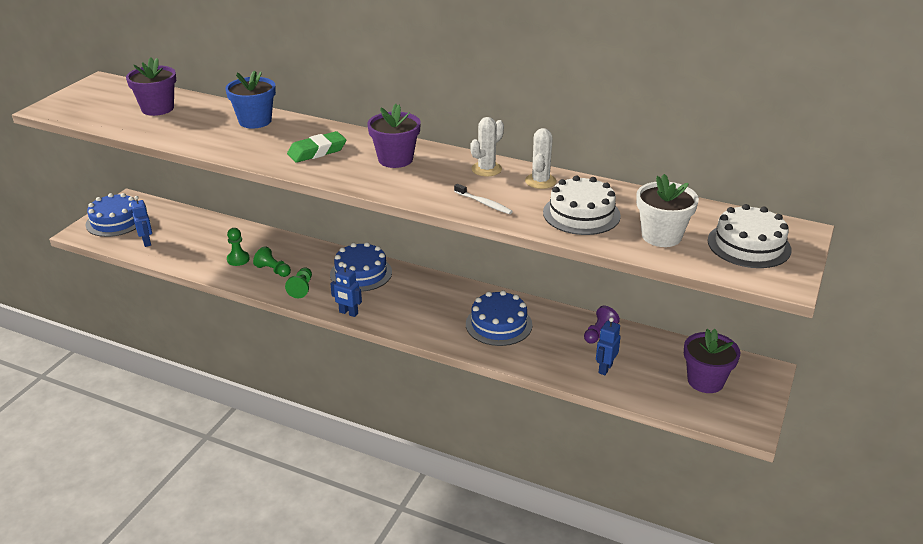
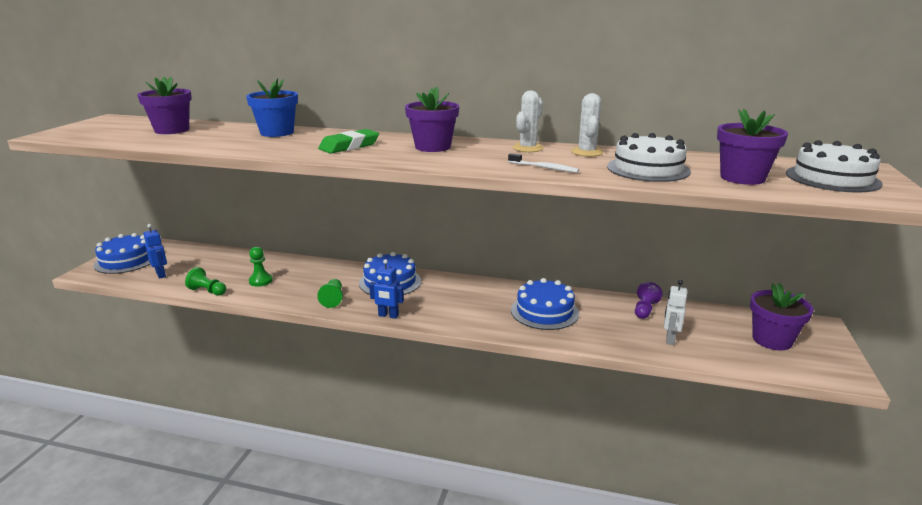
camera: 10 degrees left, 10 degrees down
green pawn [253,246,291,277] -> green pawn moved to [185,267,226,296]
blue robot [596,317,621,375] -> white robot [664,280,687,345]
white flower pot [636,174,699,247] -> purple flower pot [717,109,788,185]

